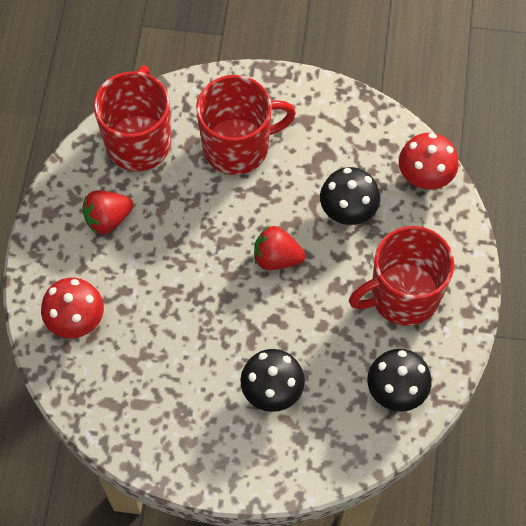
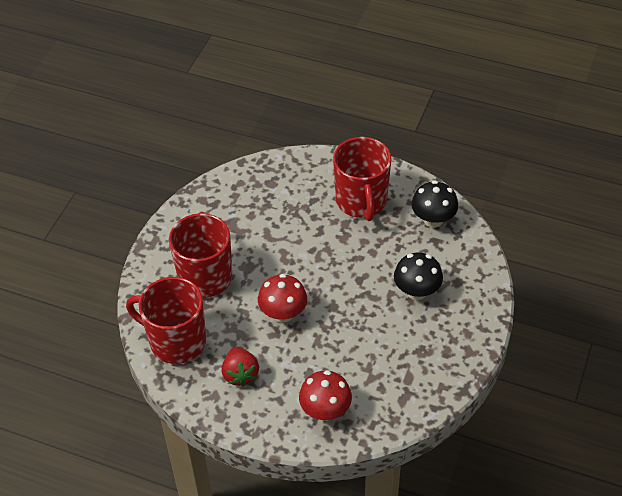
camera: 75 degrees left, 15 degrees down
red strawberry [254,226,306,270] -> none
black mushroom [320,167,380,225] -> none
red mushroom [399,133,459,189] -> red mushroom moved to [258,274,307,322]

